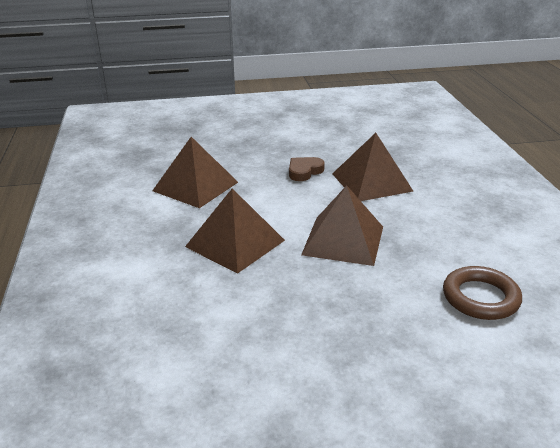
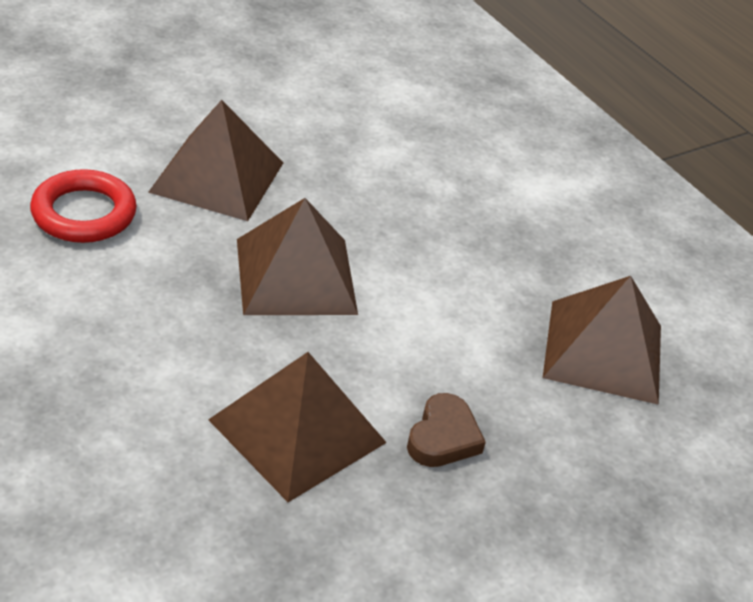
camera: 150 degrees right, 10 degrees up
brown pyramid [185,188,285,274] -> brown pyramid moved to [148,100,283,221]
brown ring [443,266,522,320] -> red ring [30,169,137,243]

